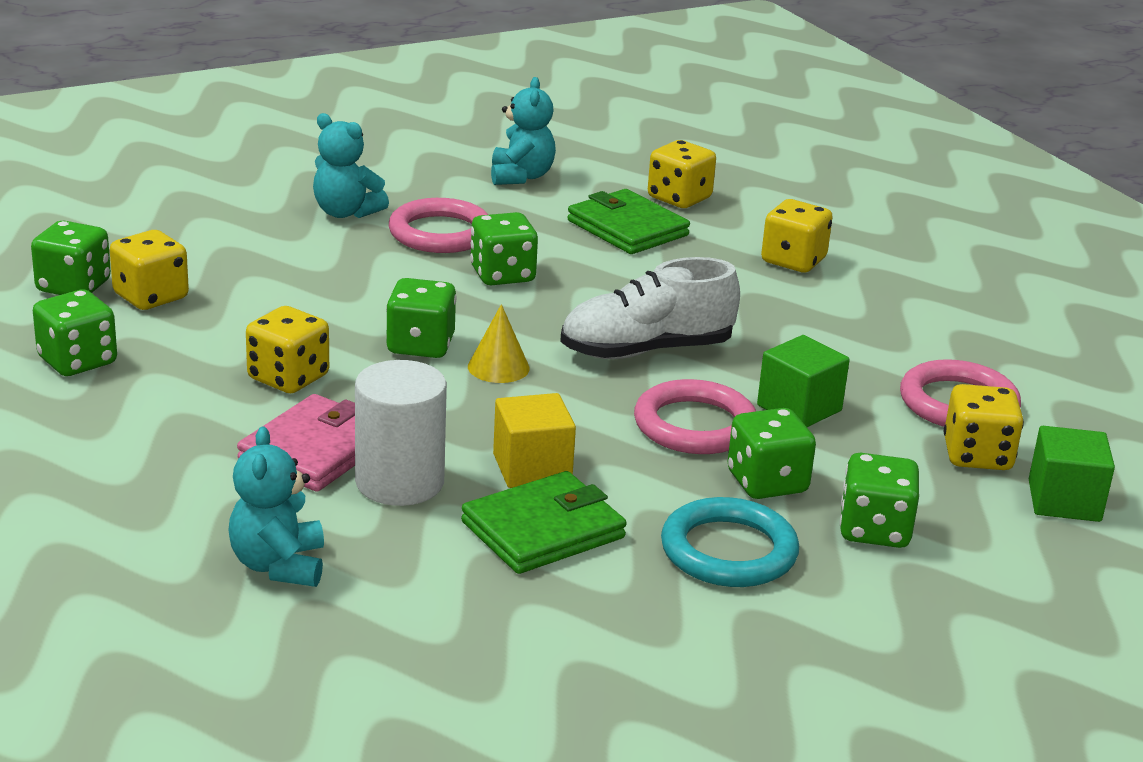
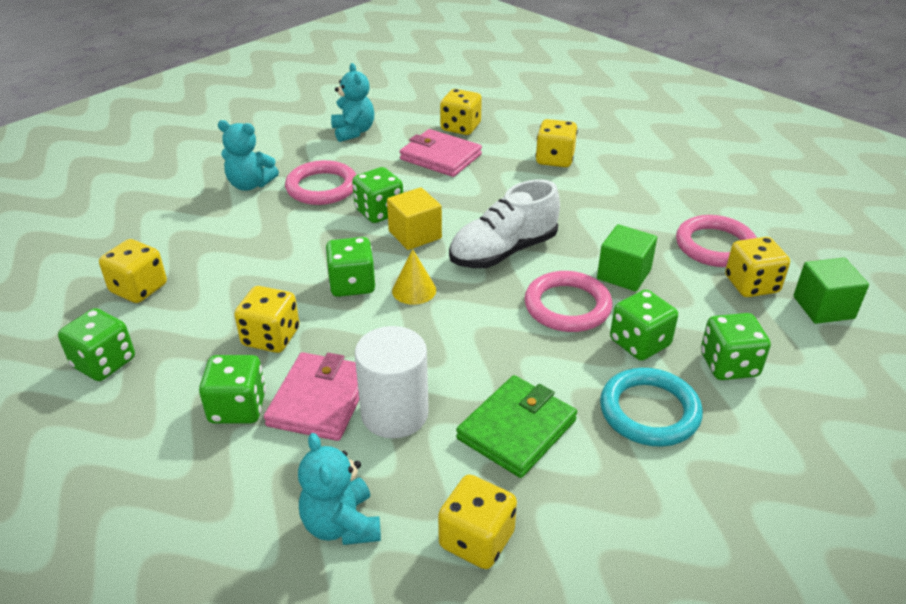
camera: 15 degrees left, 10 degrees up
green dice [31,221,111,295] -> green dice moved to [199,355,266,424]
yellow cube [493,393,576,488] -> yellow cube moved to [387,187,442,250]
green wallet [568,189,690,254] -> pink wallet [400,129,482,177]
none -> yellow dice [438,474,517,569]

